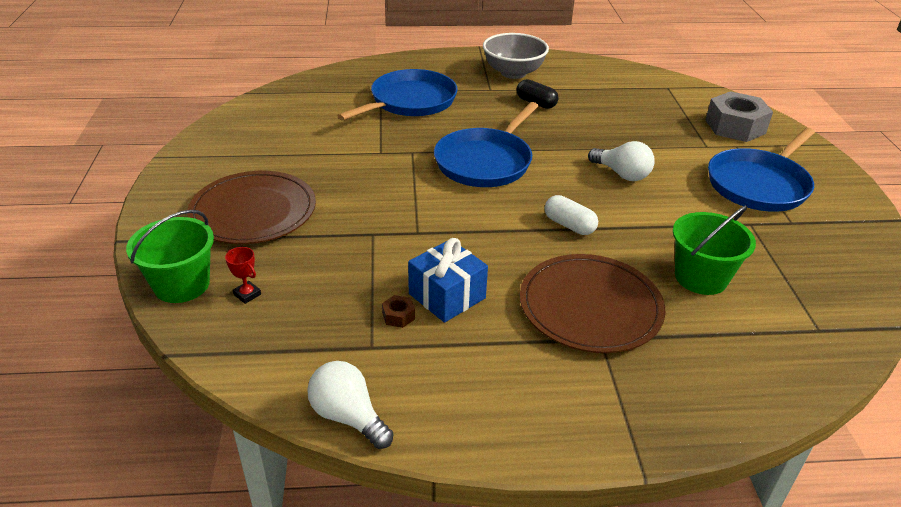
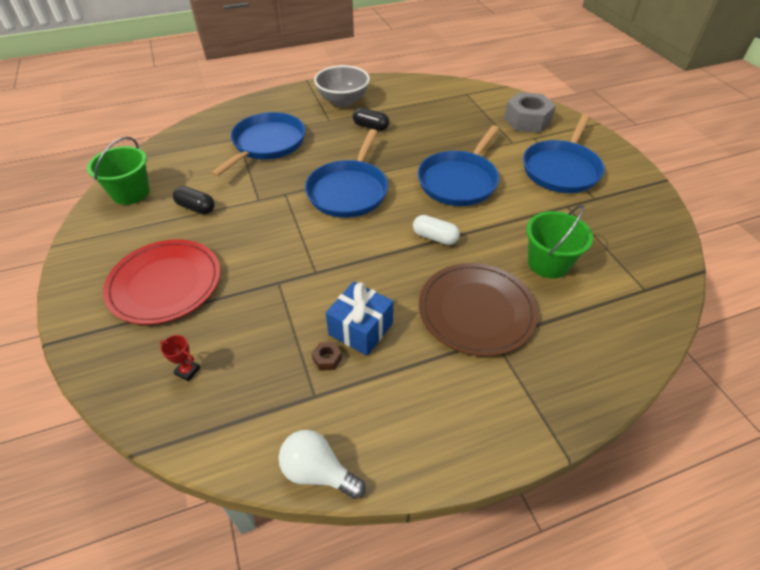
camera: 15 degrees left, 10 degrees up
green bucket [126,210,214,303] -> green bucket moved to [87,137,150,205]
brown plate [187,171,316,244] -> red plate [103,239,220,325]
white light bulb [588,141,655,181] -> blue pan [417,125,499,206]
none -> black capsule [173,186,215,214]

